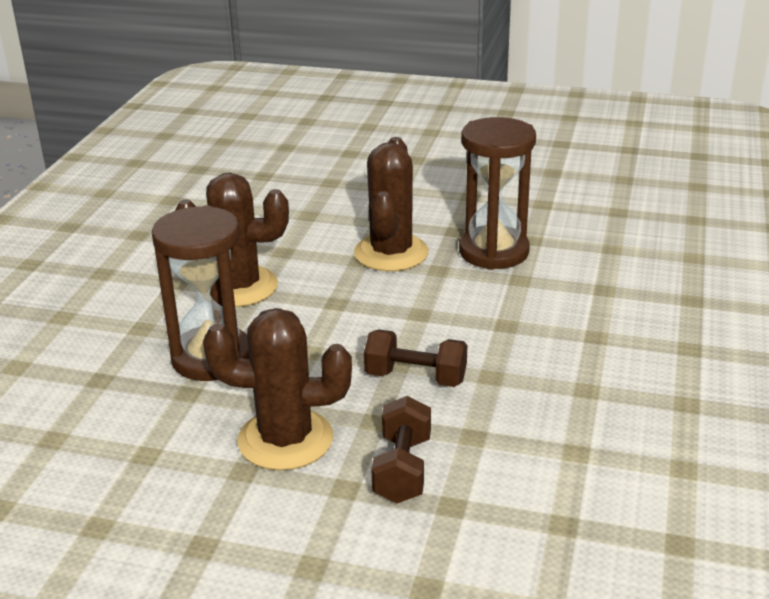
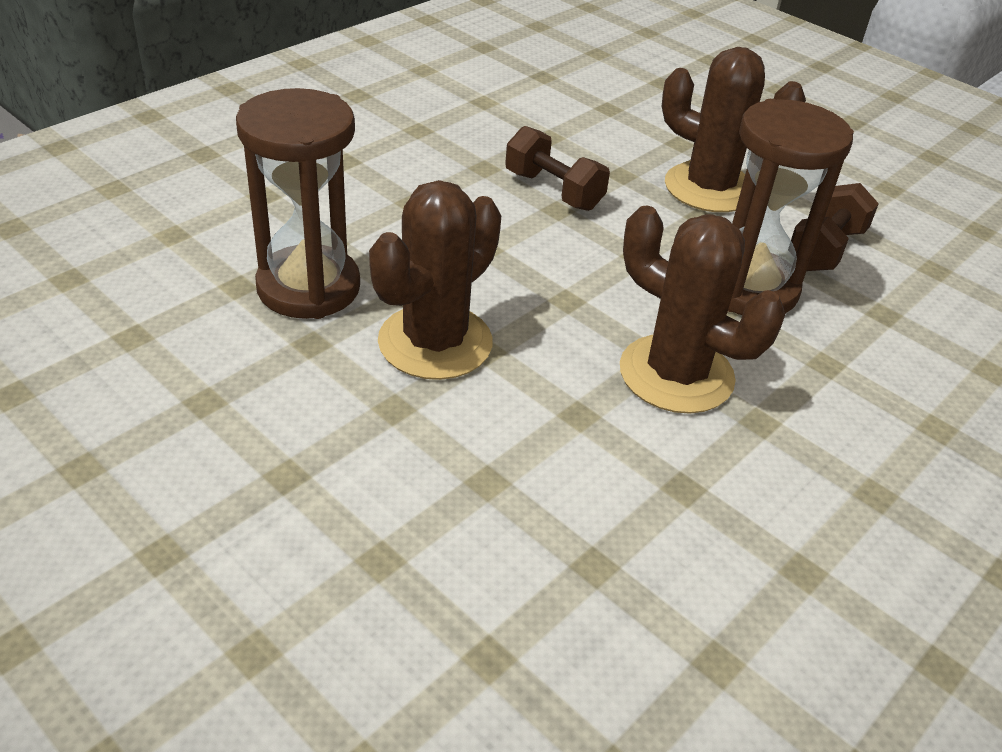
camera: 155 degrees left, 10 degrees up
brown dumbbell [371,396,431,504] -> brown dumbbell moved to [791,183,879,271]

